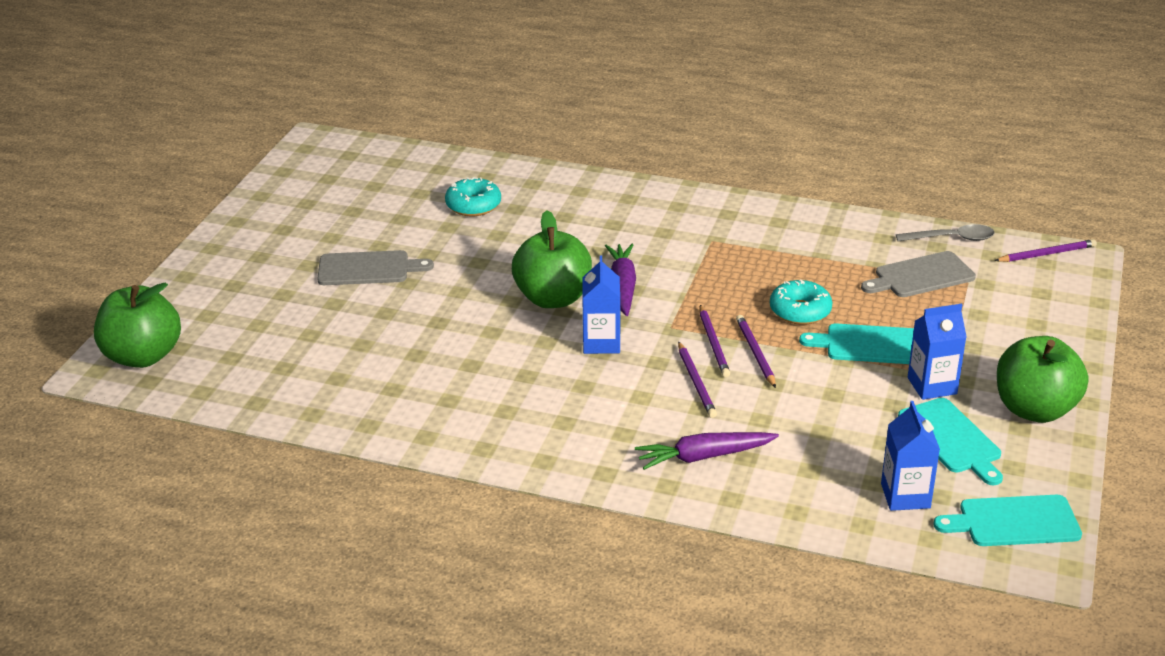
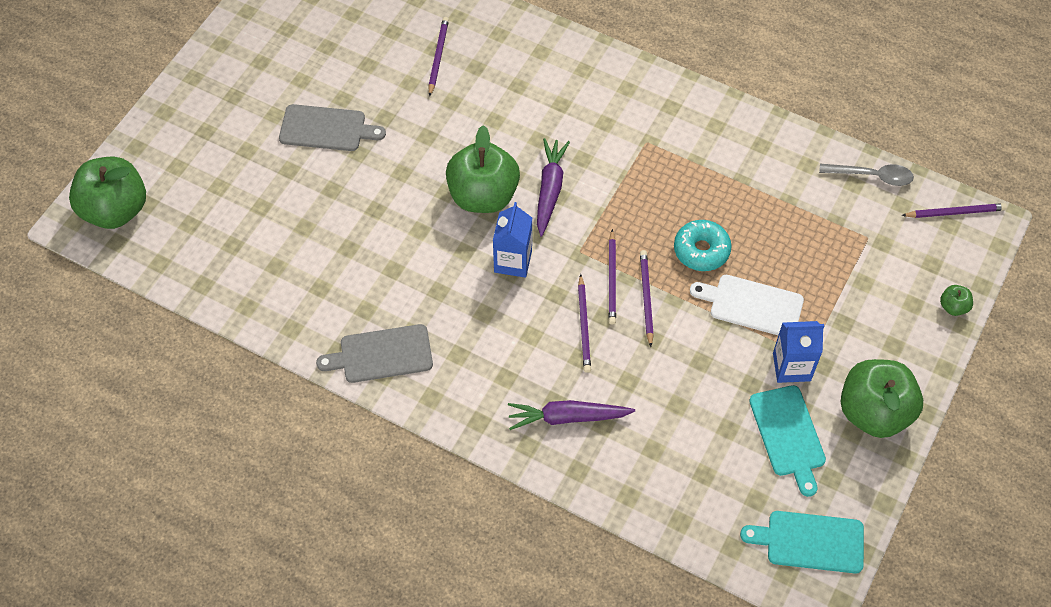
camera: 10 degrees right, 25 degrees up
turquoise donut [445,177,501,216] -> purple pencil [428,17,449,97]
turquoise cutting board [799,324,914,364] -> white cutting board [690,275,804,335]
grey cutting board [861,251,976,297] -> grey cutting board moved to [316,324,433,383]
blue carton [881,401,940,511] -> none
none -> green apple [940,285,973,316]

